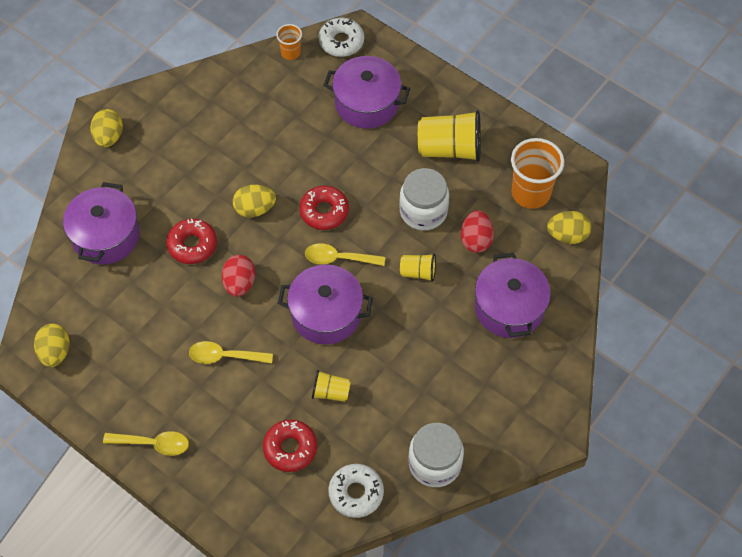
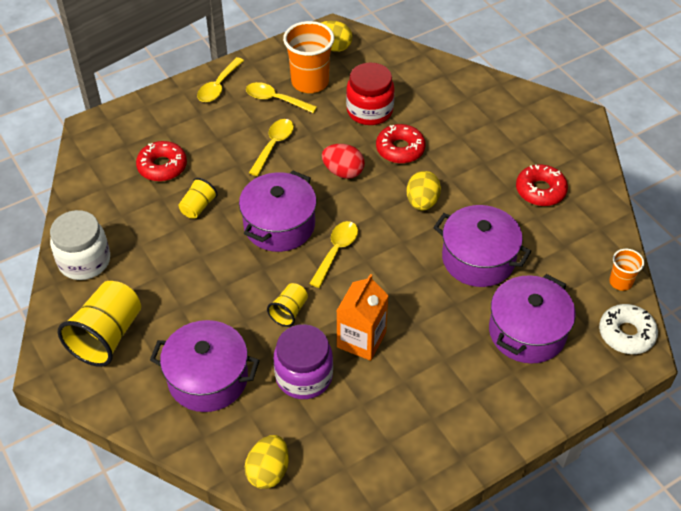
camera: 110 degrees right, 10 degrees down
purple pot [63,182,139,264] -> purple pot moved to [433,205,531,287]
yellow egg [90,109,123,147] -> none
red donut [299,185,349,230] -> red donut moved to [516,164,568,206]
white donut [328,464,384,518] -> none
white jar [399,168,449,230] -> orange carton [337,274,389,361]
yellow cup [418,110,481,162] -> yellow cup moved to [58,281,141,367]
red egg [461,210,494,253] -> purple jar [274,324,333,399]
orange cup [511,138,564,209] -> orange cup moved to [283,21,334,93]
none -> yellow spoon [246,82,317,113]
none -> red jar [346,63,395,125]

